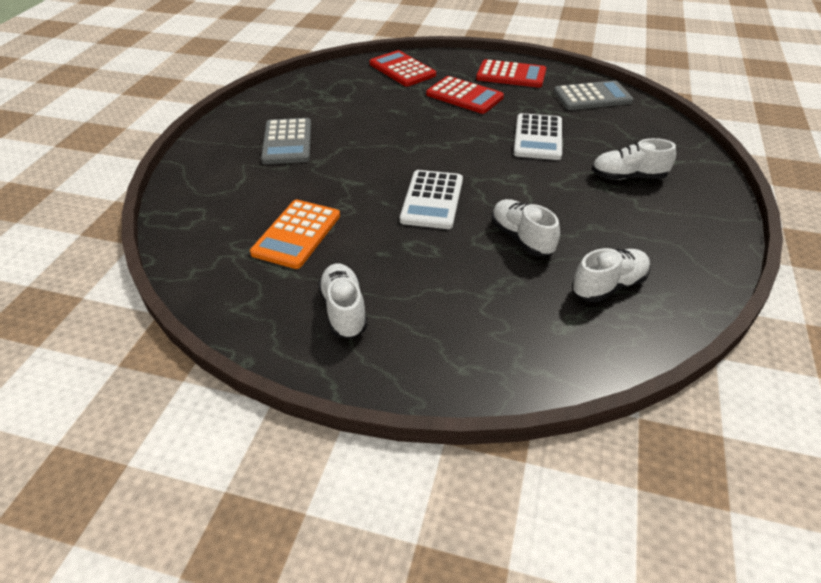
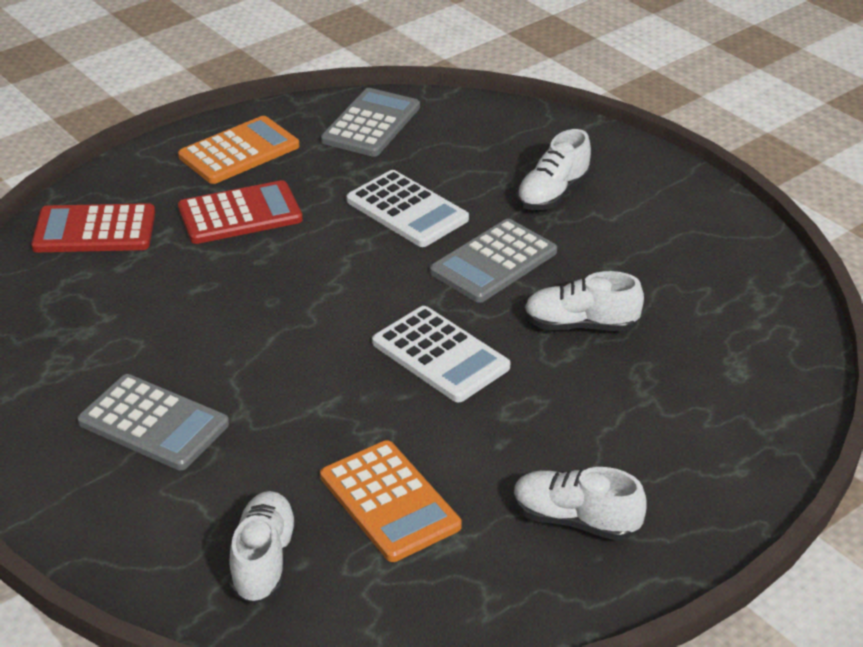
camera: 55 degrees left, 5 degrees down
red calculator [476,59,546,88] -> orange calculator [178,116,299,184]
white shoe [572,248,650,302] -> white shoe moved to [229,491,298,604]
none -> grey calculator [430,219,557,303]

